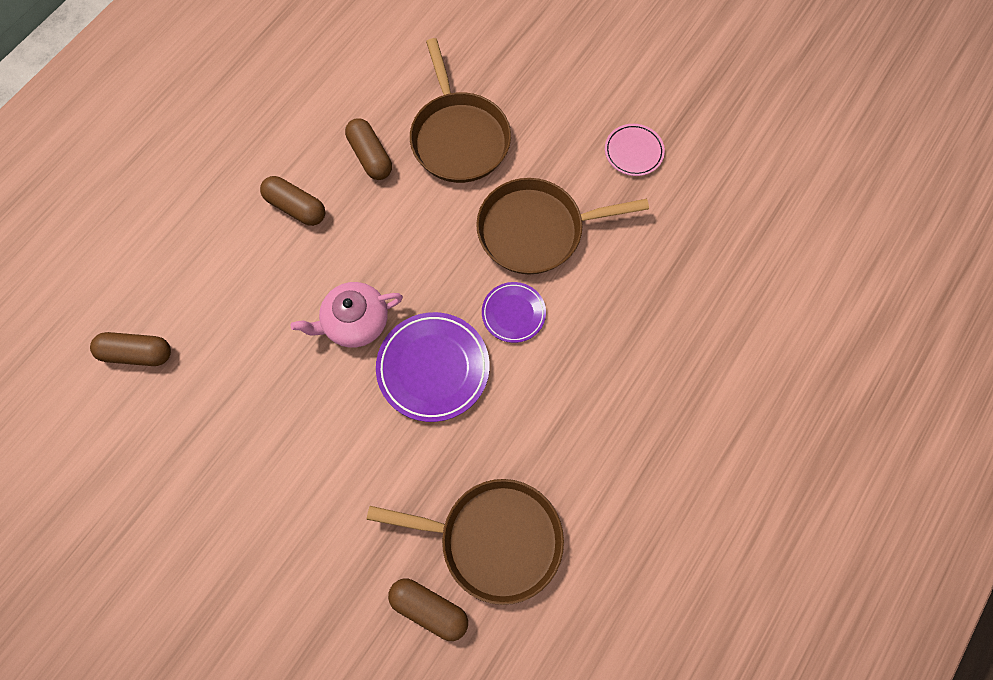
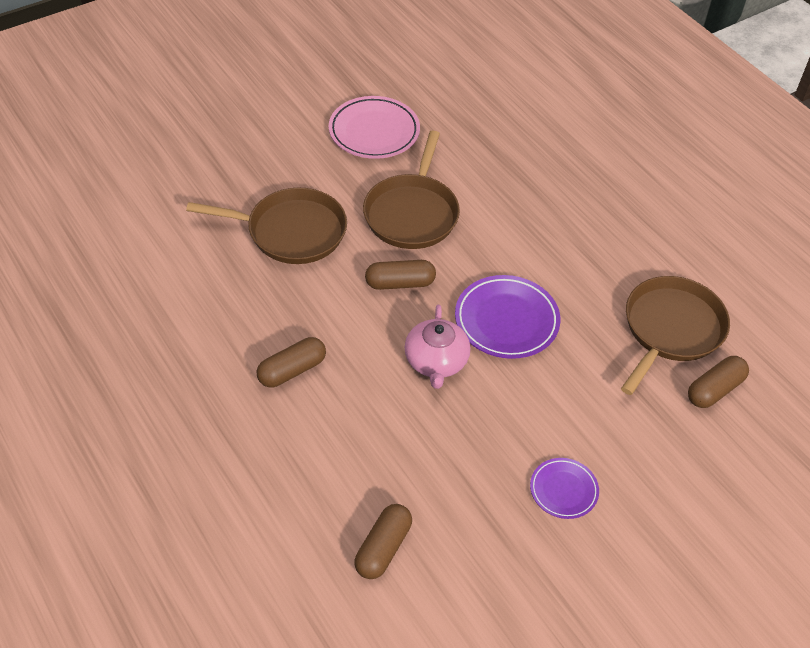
camera: 70 degrees left, 20 degrees down
brown capsule [345,118,392,180] -> brown capsule moved to [365,260,436,290]
purple plate [482,282,546,343] -> purple plate moved to [530,458,599,519]
pink plate [605,124,665,176] -> pink plate [329,96,420,159], size x1.71

